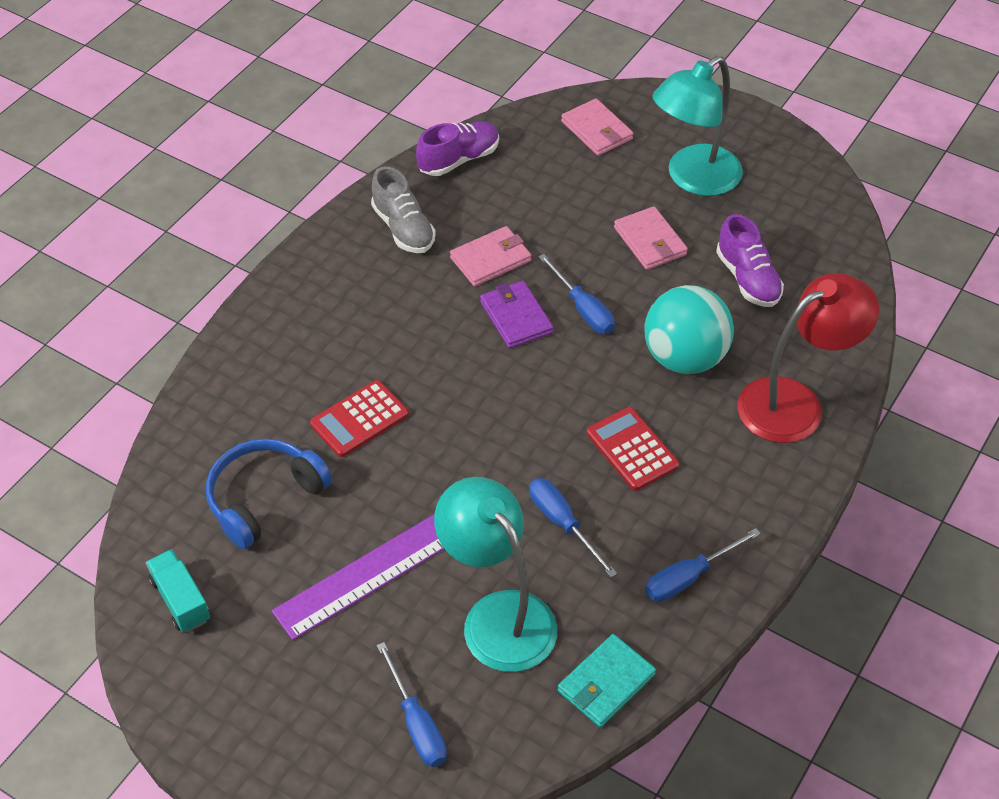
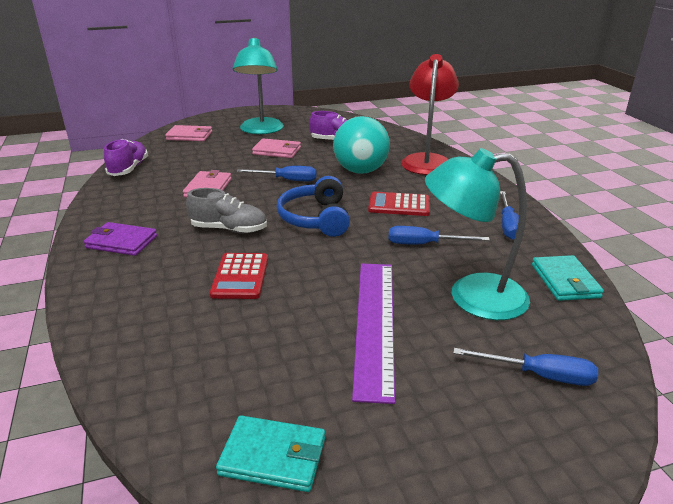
camera: 50 degrees left, 20 degrees down
turquoise truck [146,549,210,632] -> turquoise wallet [216,416,325,492]
blue headphones [206,438,332,549] -> blue headphones moved to [277,176,350,237]
grey shoe [371,166,436,253] -> grey shoe moved to [186,188,267,233]
purple wallet [480,281,554,348] -> purple wallet moved to [84,222,157,256]

